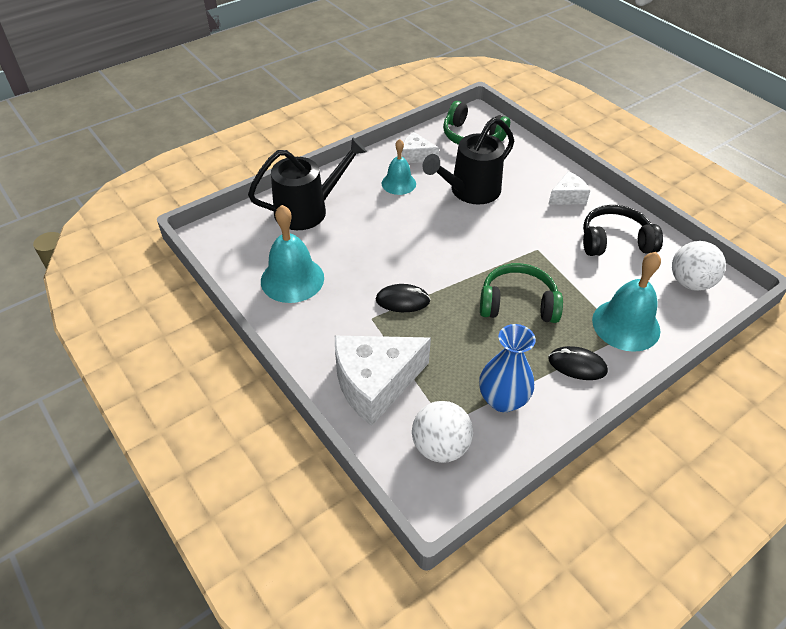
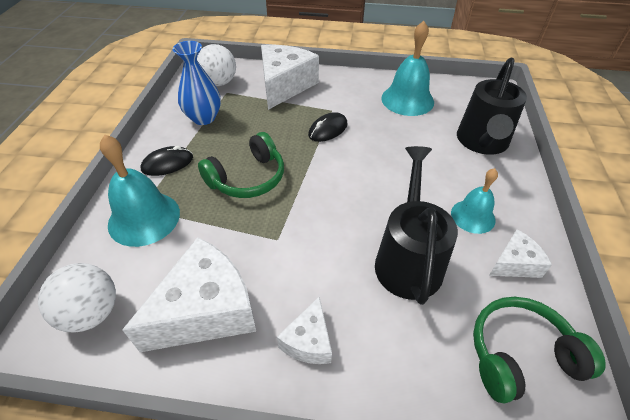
camera: 135 degrees right, 0 degrees up
black headphones [583,205,663,256] -> white cheese [122,237,256,352]

